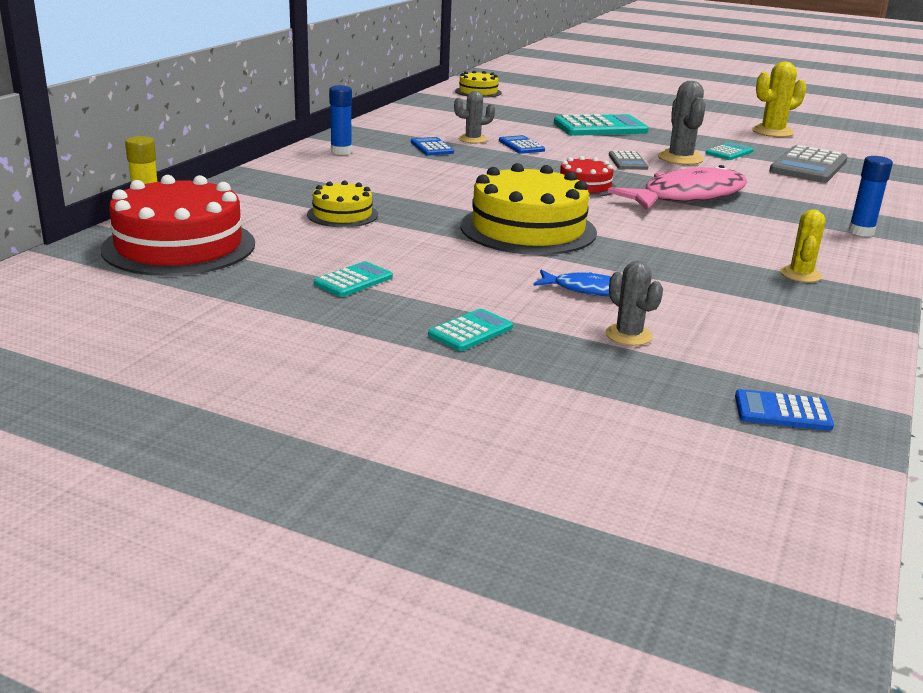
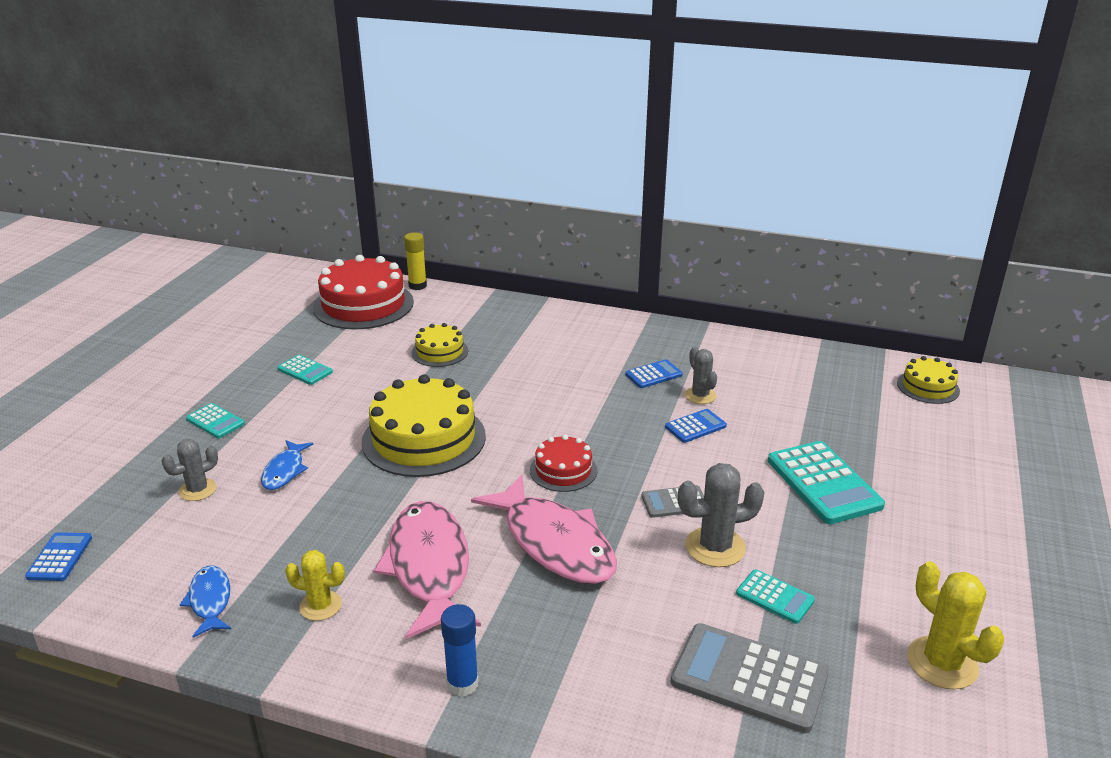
camera: 85 degrees right, 5 degrees up
blue glue stick [329,85,352,155] -> none
none -> blue fish [180,566,231,638]
none -> pink fish [374,501,481,639]

